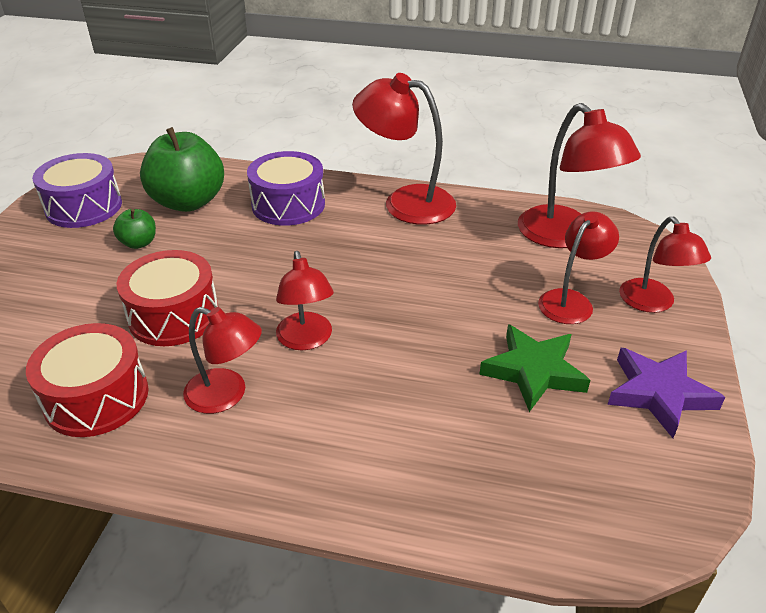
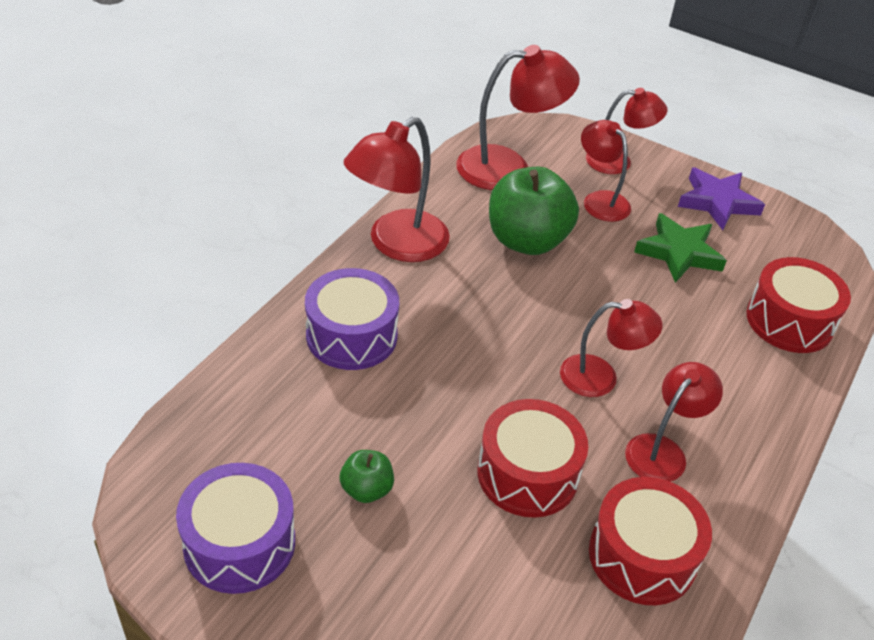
camera: 75 degrees left, 5 degrees up
green apple [140,127,224,212] -> green apple moved to [489,167,579,255]
none -> red drum [746,257,851,353]

